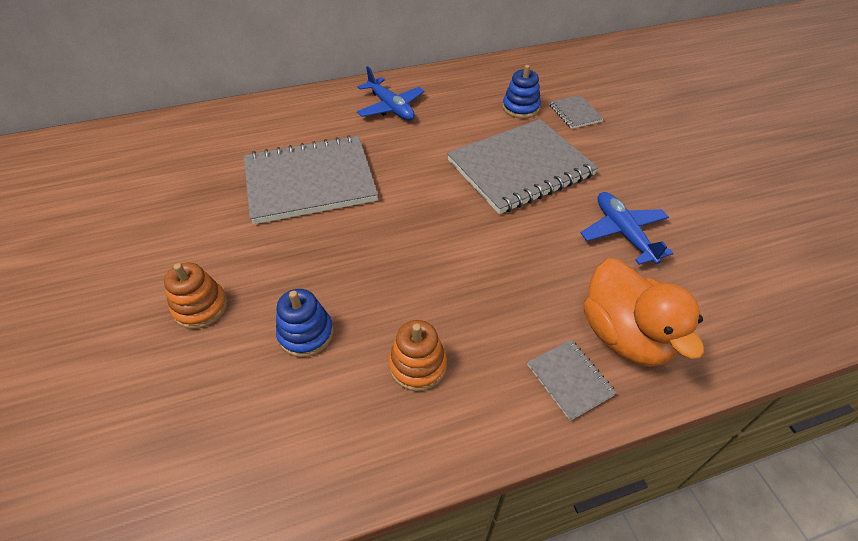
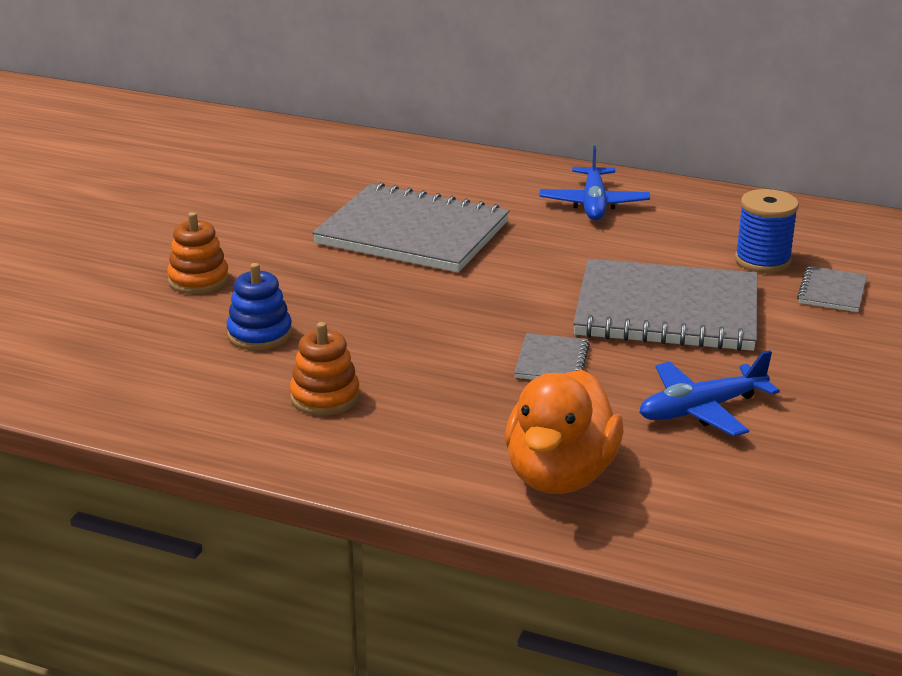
camera: 40 degrees right, 20 degrees down
blue stacking toy [502,65,541,119] -> blue spool [735,189,799,273]
grey notebook [527,340,616,421] -> grey notebook moved to [514,333,590,380]
blue plane [581,192,674,265] -> blue plane turned 135 degrees counterclockwise [639,350,780,437]

